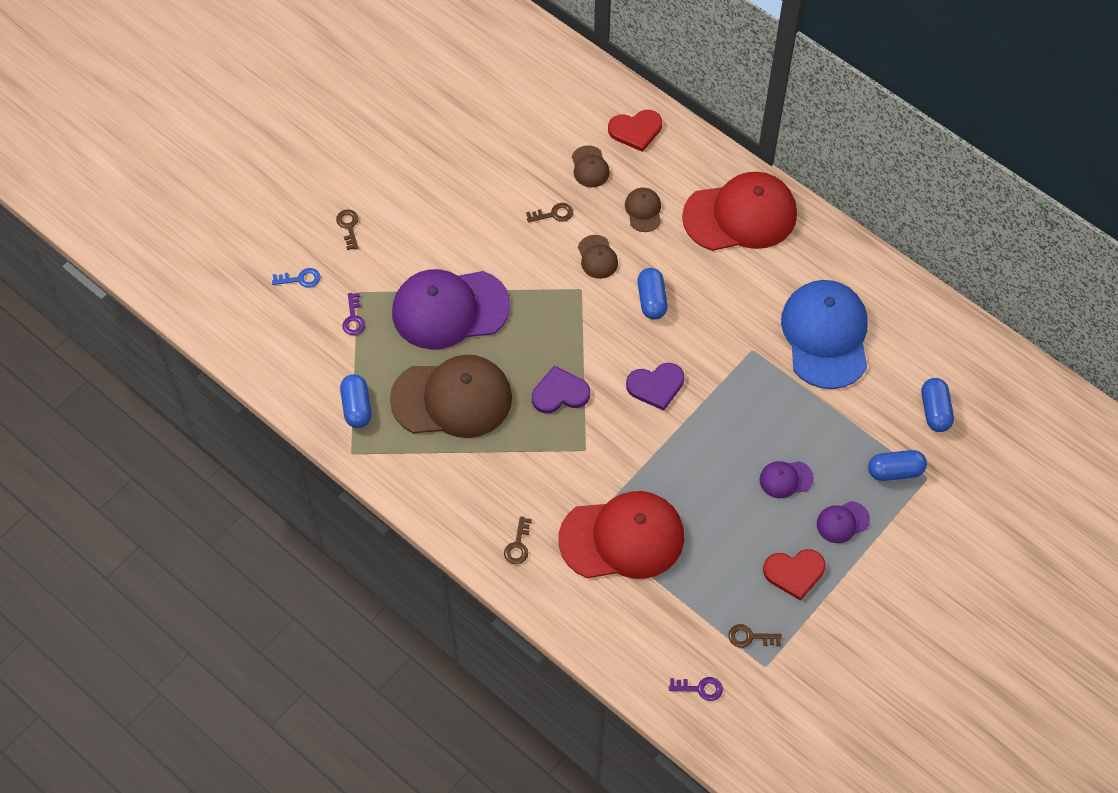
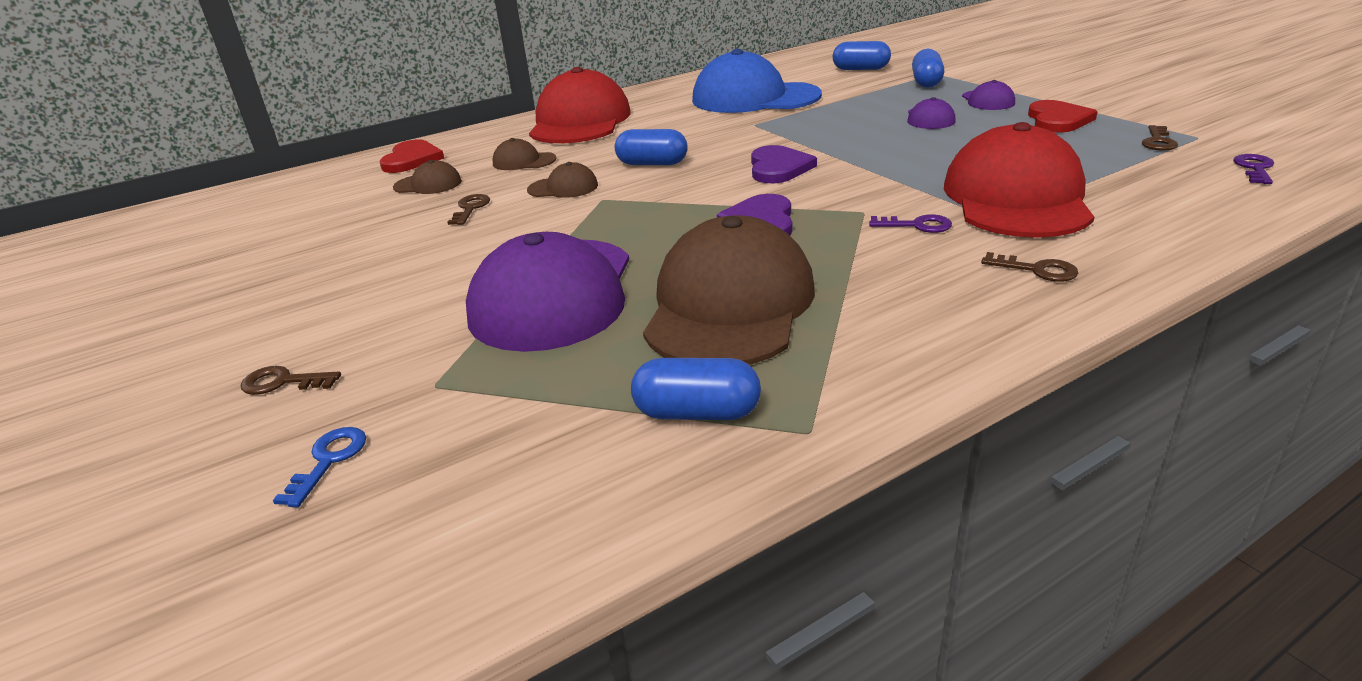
camera: 70 degrees left, 30 degrees down
purple key [342,293,365,335] -> purple key moved to [869,214,952,233]

